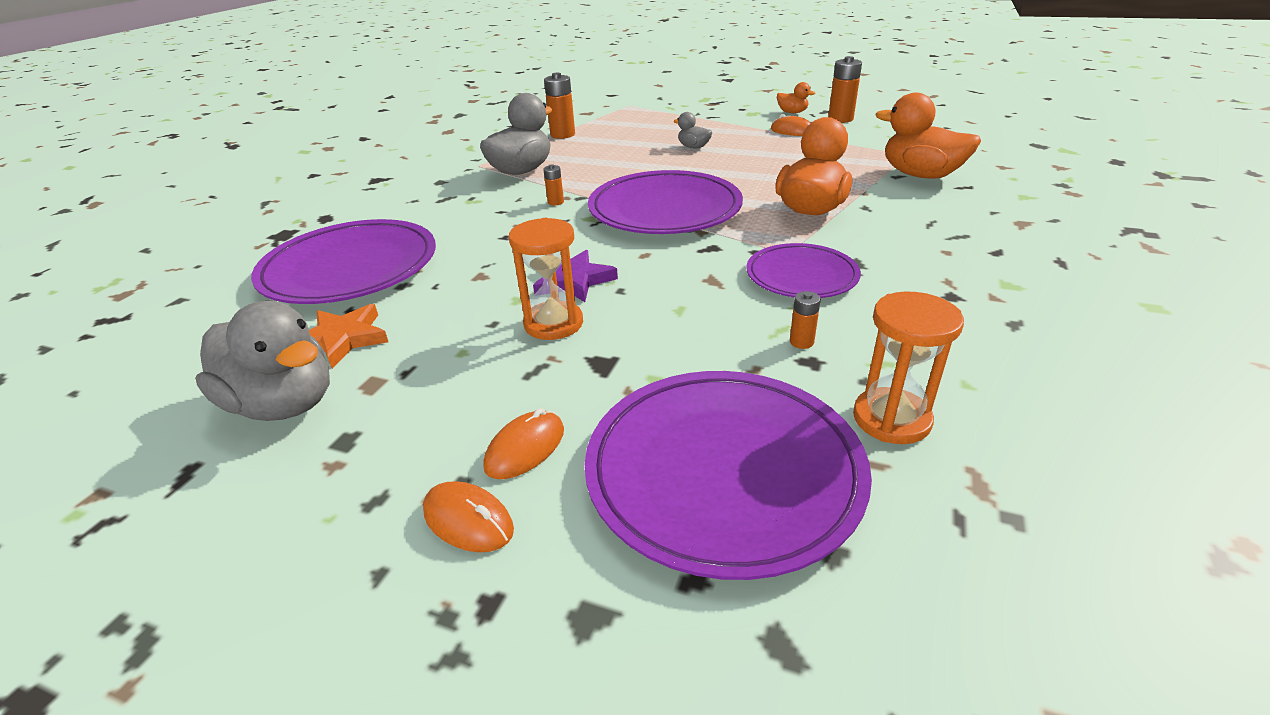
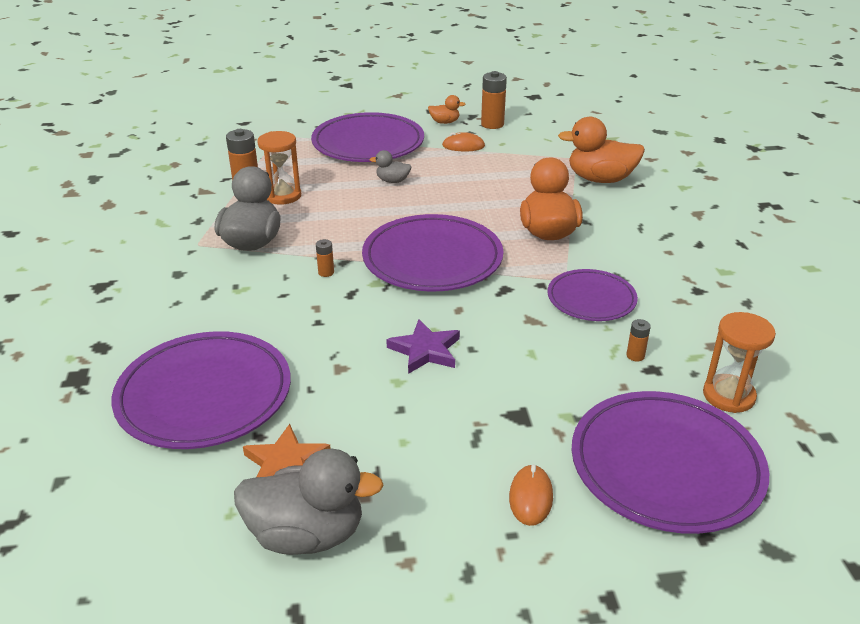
camera: 30 degrees left, 0 degrees up
orange mouse [423,481,514,552] -> none
orange hourglass [509,218,583,340] -> orange hourglass moved to [257,131,301,205]
none -> purple plate [311,112,424,162]

